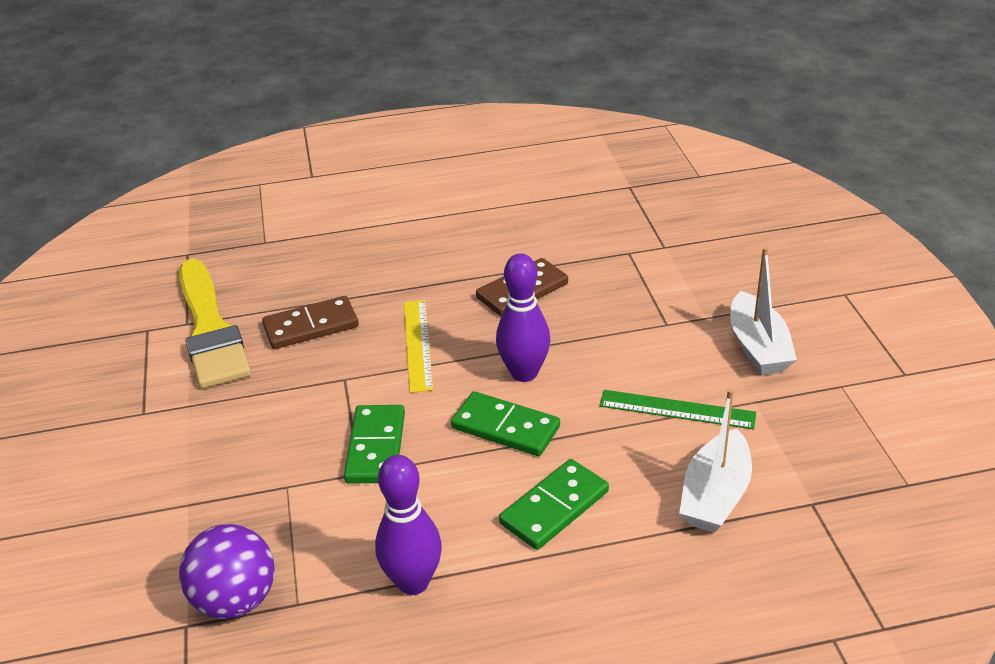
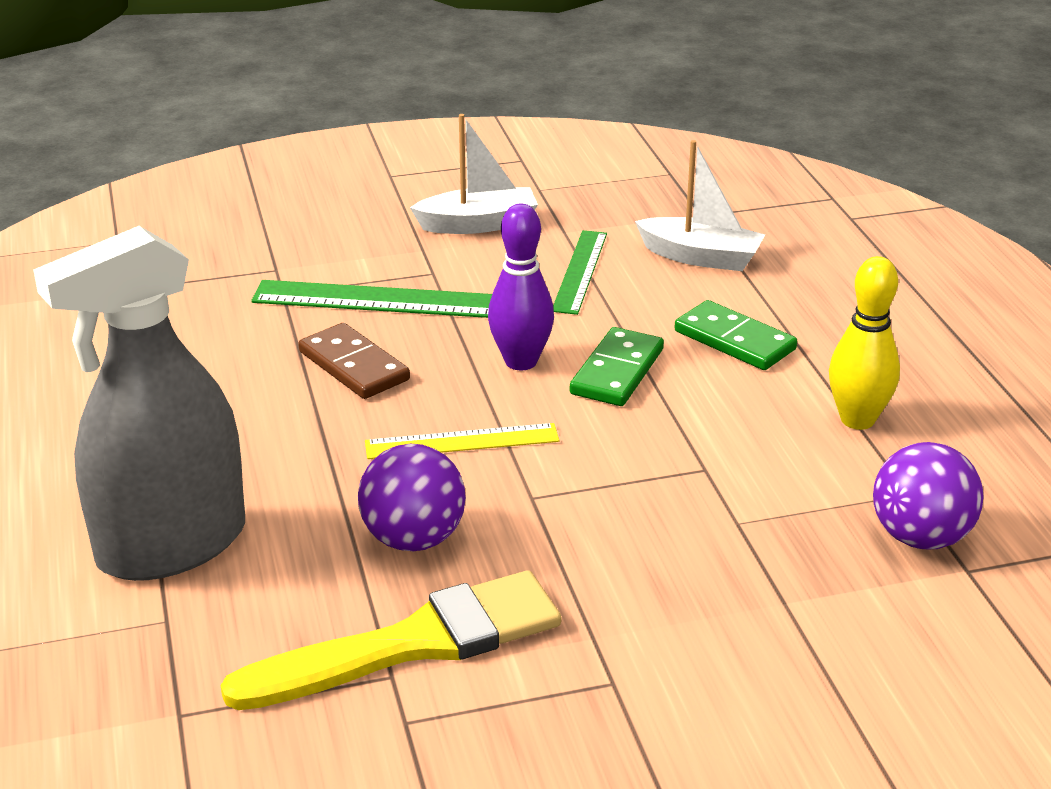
camera: 95 degrees left, 5 degrees down
brown domino [262,296,359,349] -> purple ball [358,444,466,551]
green domino [344,405,405,484] -> none
purple bowling pin [375,455,442,595] -> yellow bowling pin [829,256,900,430]
none -> grey spray bottle [33,226,245,581]
none -> green ruler [251,280,492,318]

